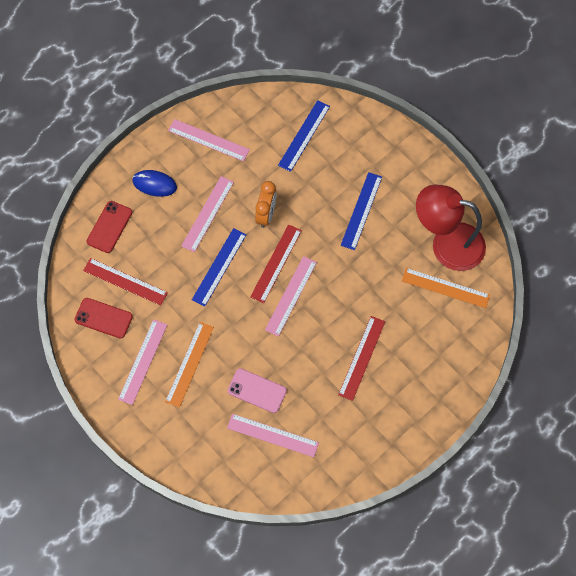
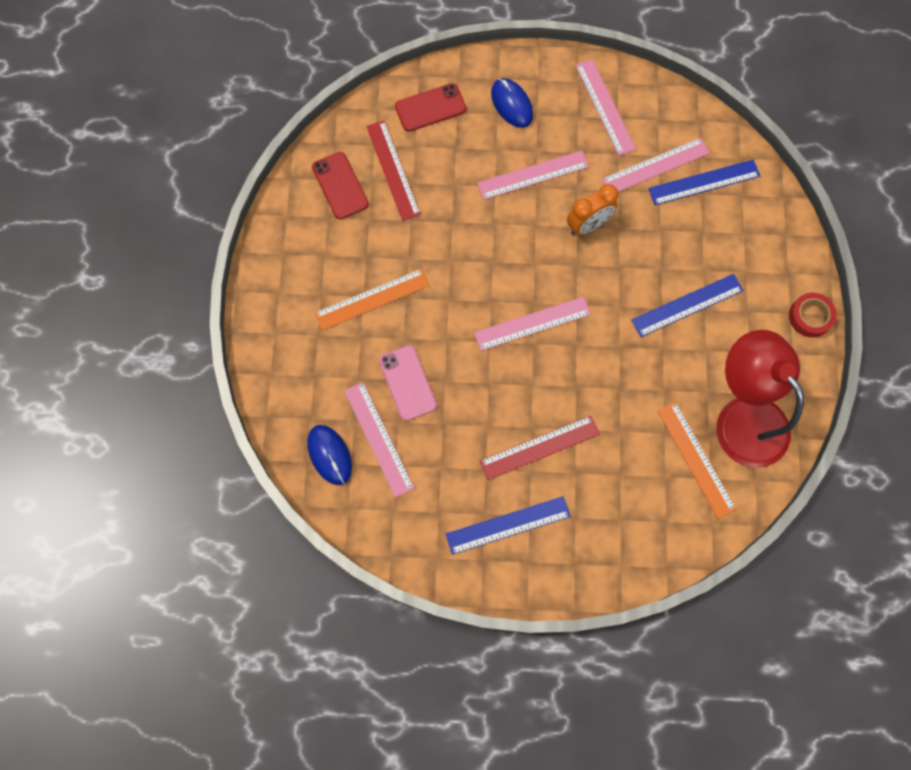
camera: 45 degrees right, 5 degrees up
pink ruler [118,319,168,405] -> pink ruler moved to [602,138,710,192]
blue ruler [192,228,246,307] -> blue ruler moved to [446,496,571,555]
red ruler [250,224,302,303] -> none
none -> blue mouse [307,425,352,485]
none -> red tape [789,293,837,337]

